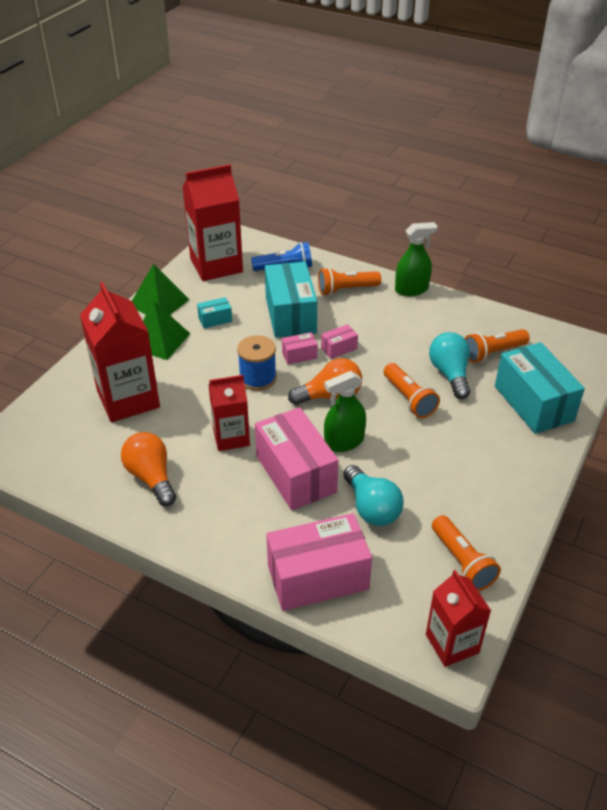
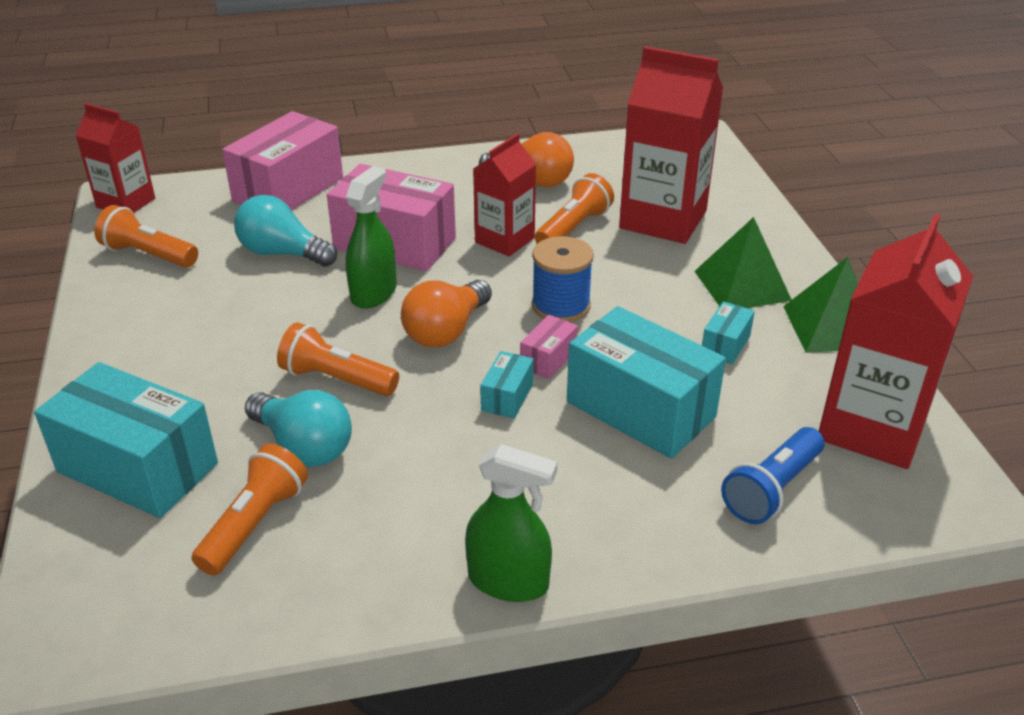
camera: 140 degrees right, 5 degrees down
orange flashlight [318,267,381,296] -> orange flashlight moved to [535,173,614,244]
pink box [321,324,358,359] -> turquoise box [481,351,534,419]
green spray bottle [395,222,438,296] -> green spray bottle turned 105 degrees counterclockwise [465,444,557,602]

